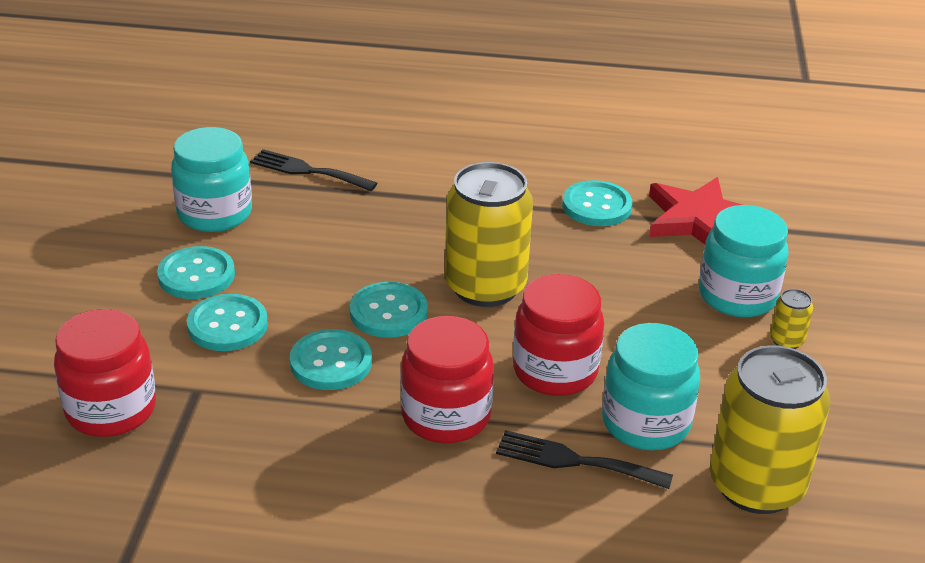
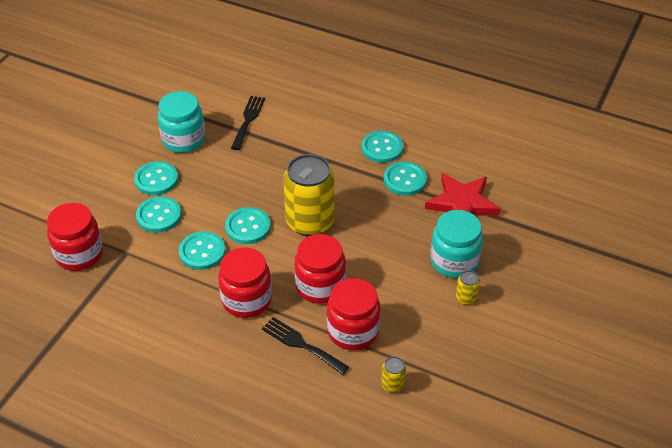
camera: 20 degrees right, 10 degrees up
black fork [250,149,377,191] -> black fork turned 60 degrees clockwise [231,96,265,150]
turquoise jar [602,323,700,450] -> red jar [327,278,381,350]
yellow can [710,345,830,514] -> yellow can [381,356,406,393], size x0.41
none -> turquoise button [361,131,403,163]

